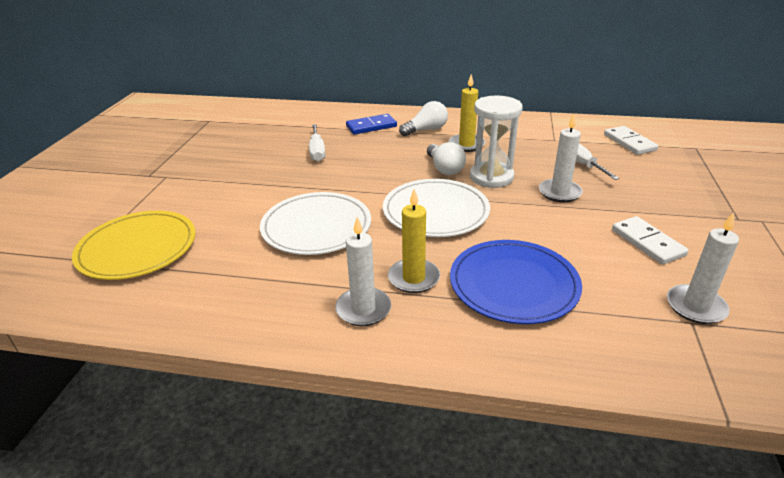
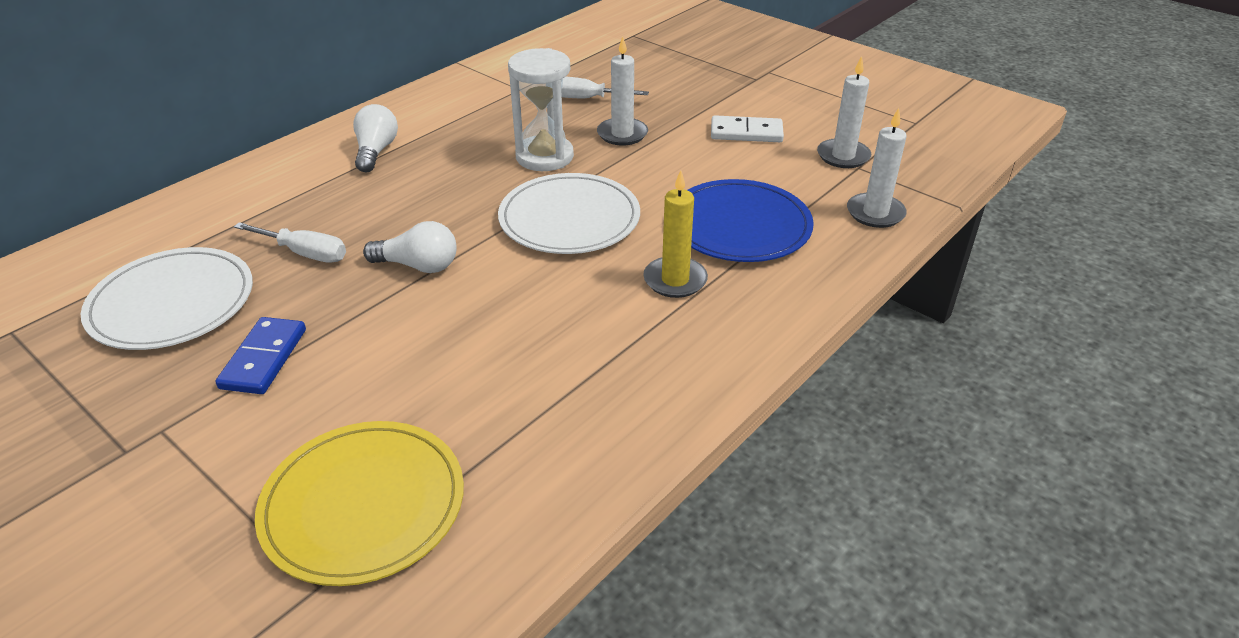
camera: 60 degrees left, 5 degrees up
white plate [260,192,371,255] -> white plate moved to [81,247,253,350]
white candle [335,217,391,326] -> white candle moved to [847,108,907,228]
blue domino [346,114,397,135] -> blue domino moved to [215,317,306,394]
white light bulb [427,142,466,175] -> white light bulb moved to [363,221,457,273]
yellow candle [449,74,485,152] -> none
white domino [604,126,658,155] -> none

